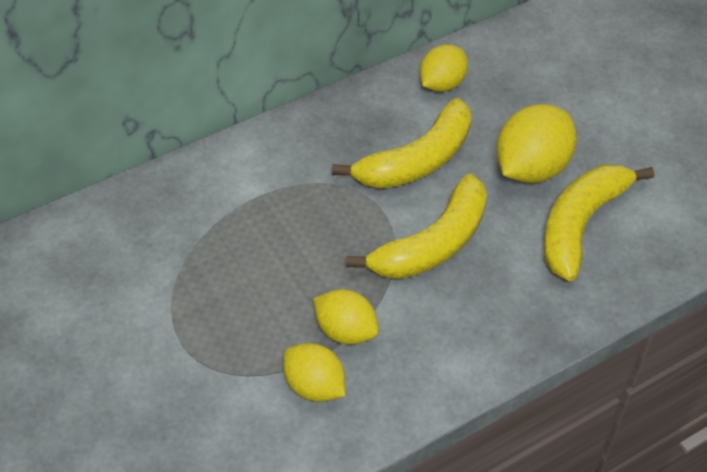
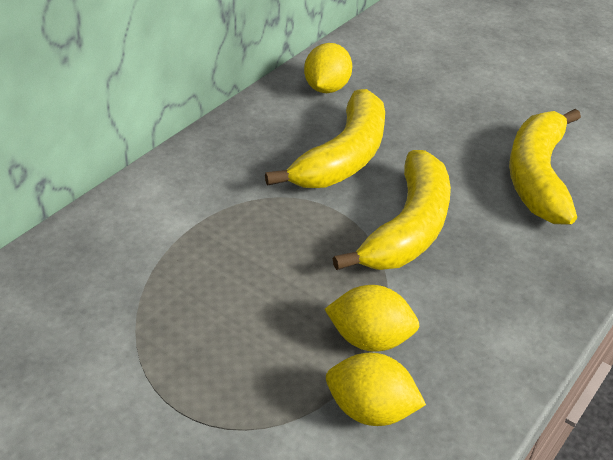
camera: 25 degrees left, 10 degrees down
yellow lemon [497,104,577,183] -> none

